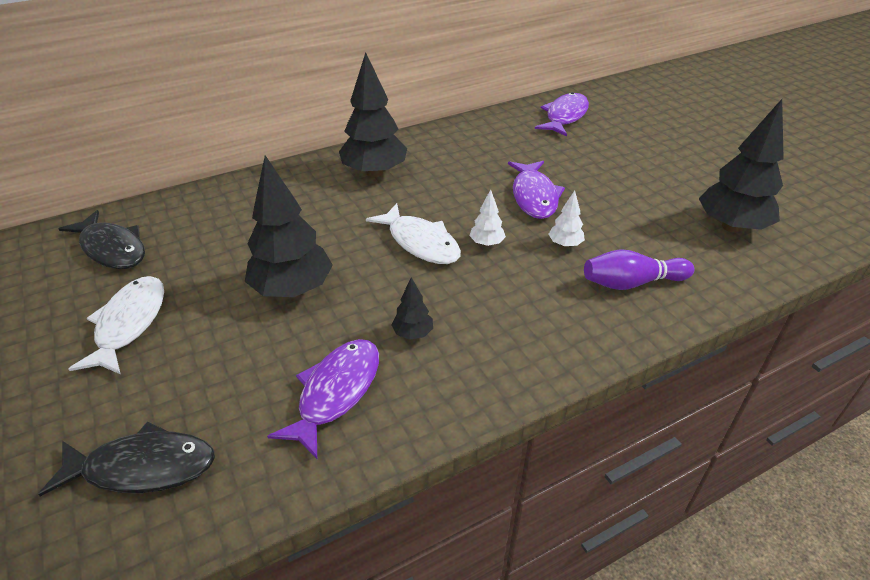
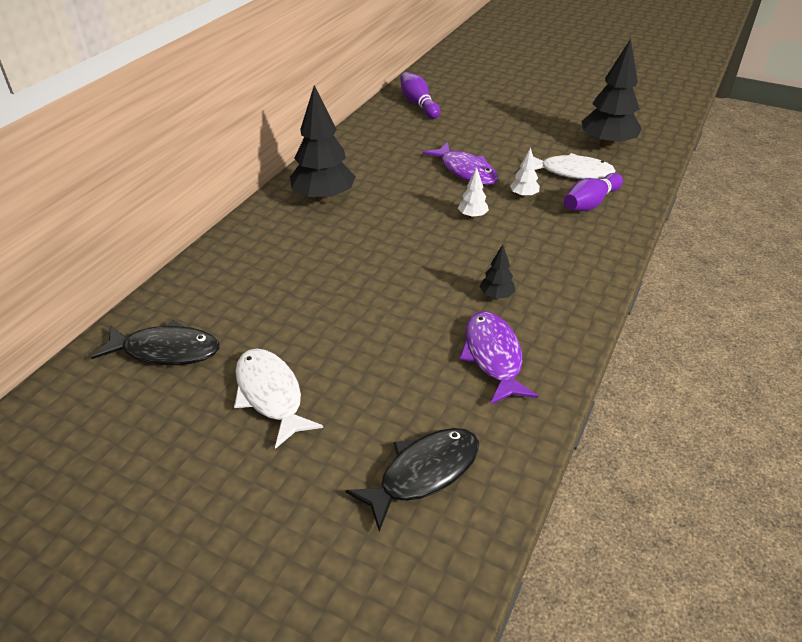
camera: 35 degrees left, 0 degrees up
black tree [245,155,333,297] -> none
white fish [366,203,461,264] -> white fish moved to [533,153,615,179]
purple fish [535,92,589,137] -> purple bowling pin [400,72,440,119]

